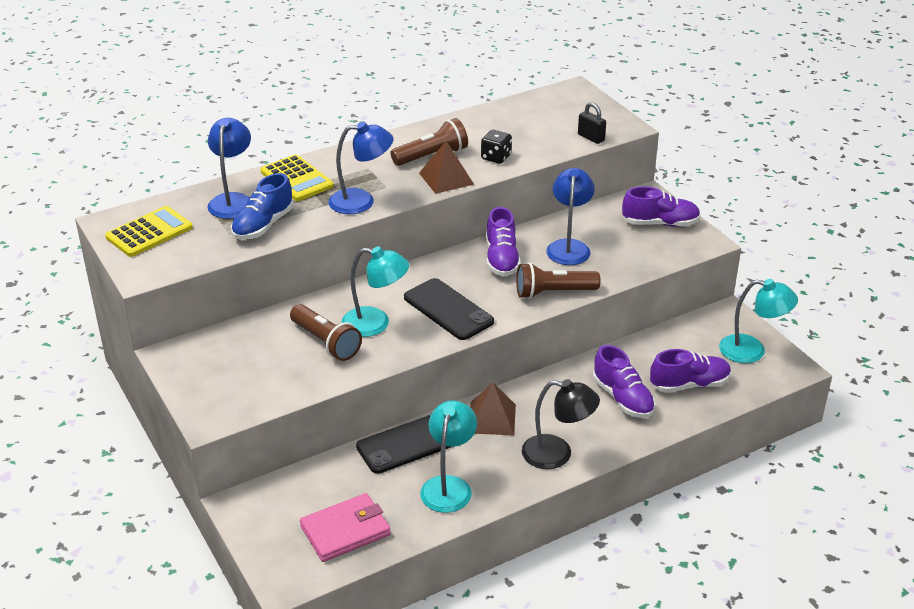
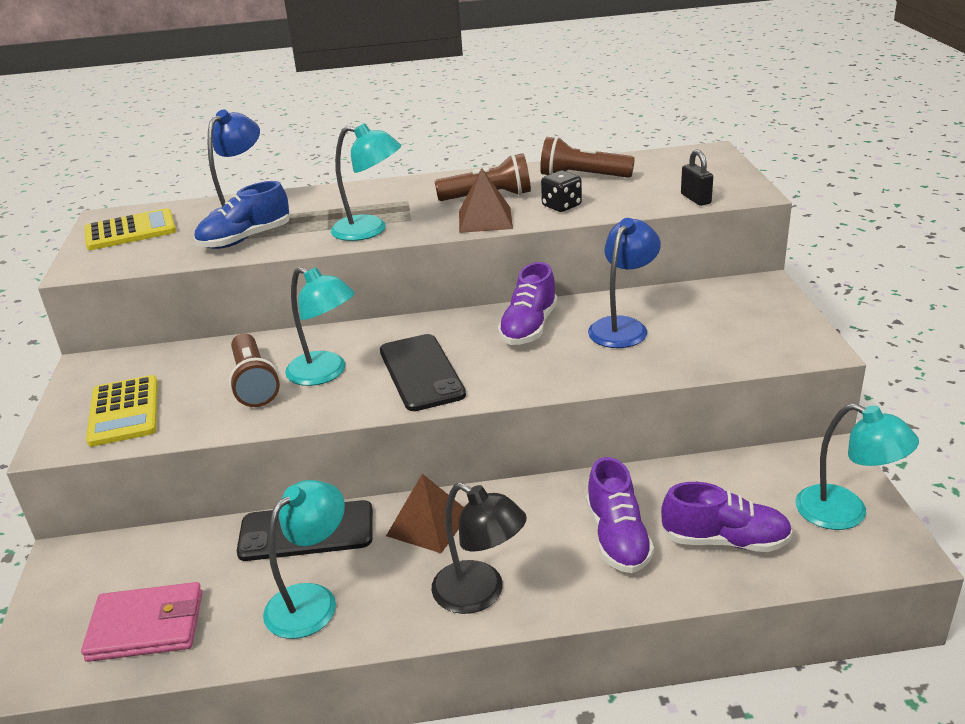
camera: 25 degrees right, 5 degrees down
yellow calculator [261,154,334,201] -> yellow calculator moved to [86,375,158,447]
blue lamp [328,122,393,214] -> turquoise lamp [331,123,401,241]
brown flashlight [516,262,601,299] -> brown flashlight moved to [540,136,635,178]
purple shoe [622,186,701,227] -> none

